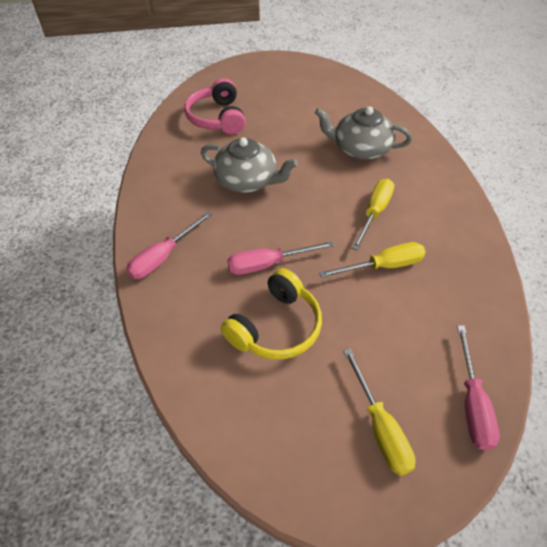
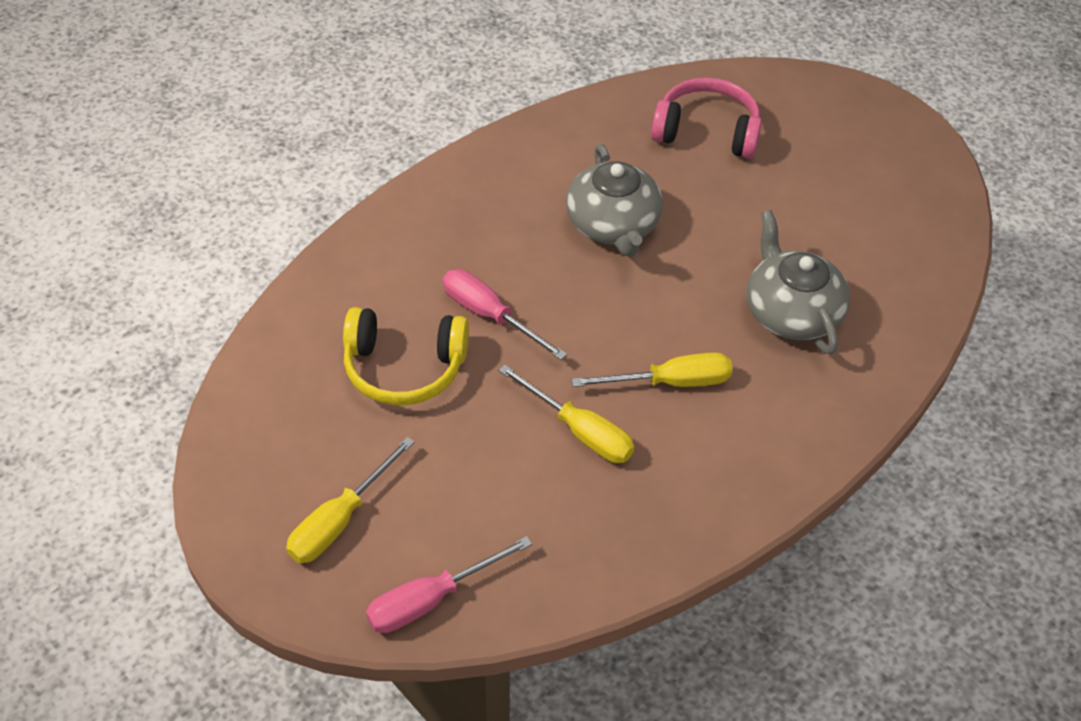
camera: 55 degrees right, 0 degrees up
pink screwdriver [126,212,212,279] -> none
pink headphones [184,78,246,135] -> pink headphones turned 60 degrees clockwise [651,77,762,159]

